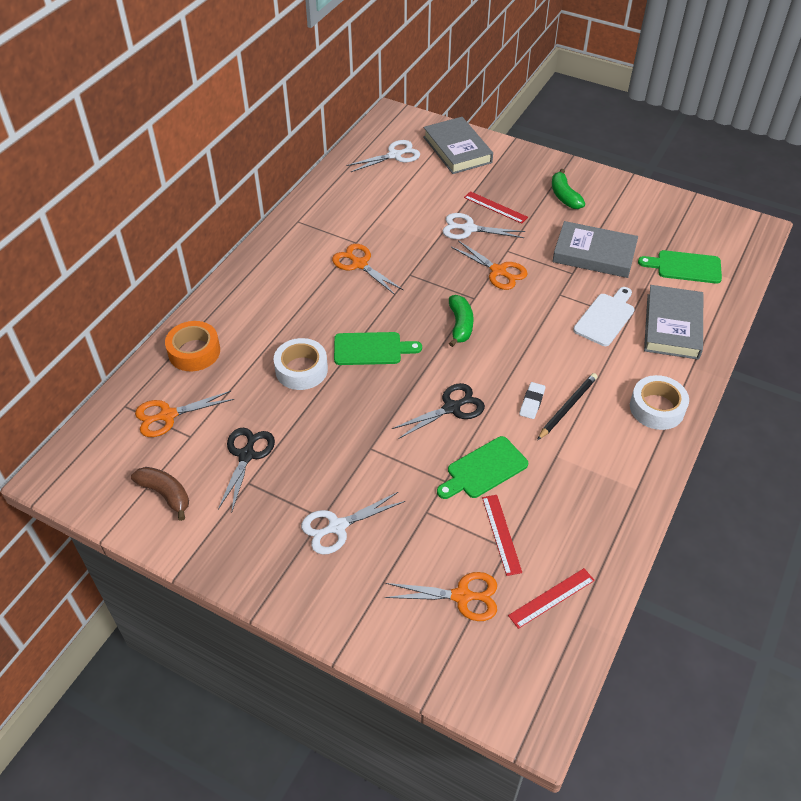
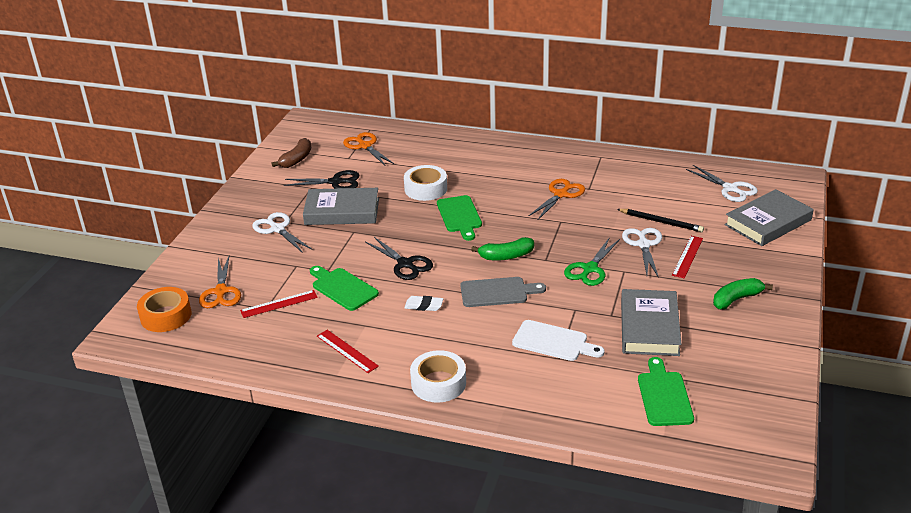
camera: 80 degrees right, 15 degrees down
orange tape [165,321,220,371] -> orange tape moved to [137,287,192,332]
orange scissors [451,240,527,290] -> green scissors [564,237,620,286]
red ruler [508,568,595,629] -> red ruler moved to [317,330,379,373]
black pencil [537,373,598,440] -> black pencil moved to [617,209,704,232]
grey book [644,285,703,360] -> grey book moved to [303,188,379,225]
none -> grey cutting board [460,277,546,307]

